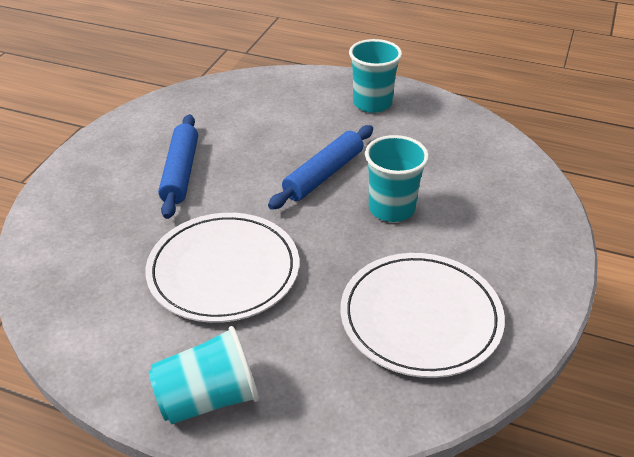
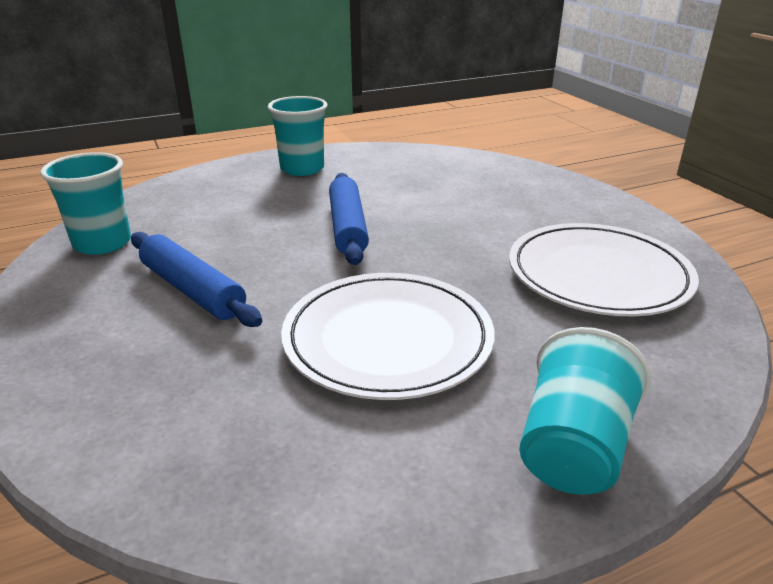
camera: 45 degrees left, 10 degrees down
turquoise cup [365,135,429,222] -> turquoise cup moved to [40,152,131,255]

